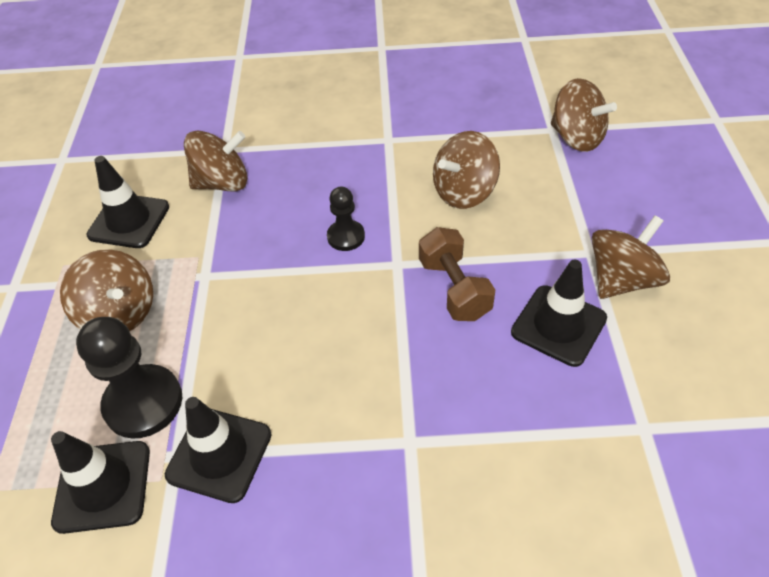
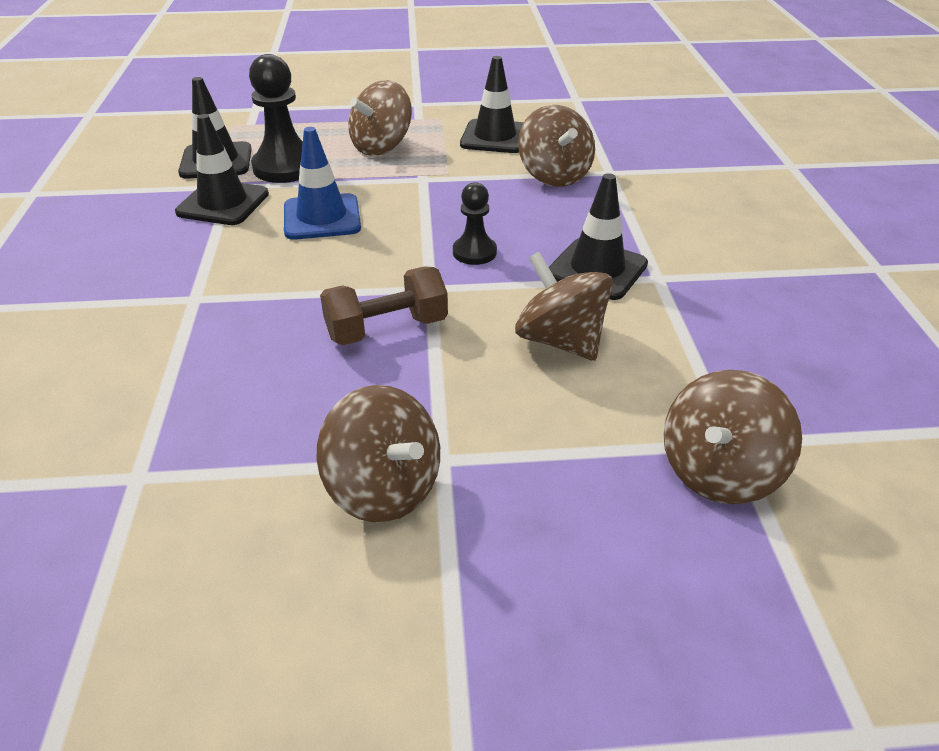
camera: 85 degrees right, 10 degrees down
black traffic cone [511,260,607,367] -> black traffic cone moved to [549,173,648,300]
none -> blue traffic cone [284,127,361,240]

